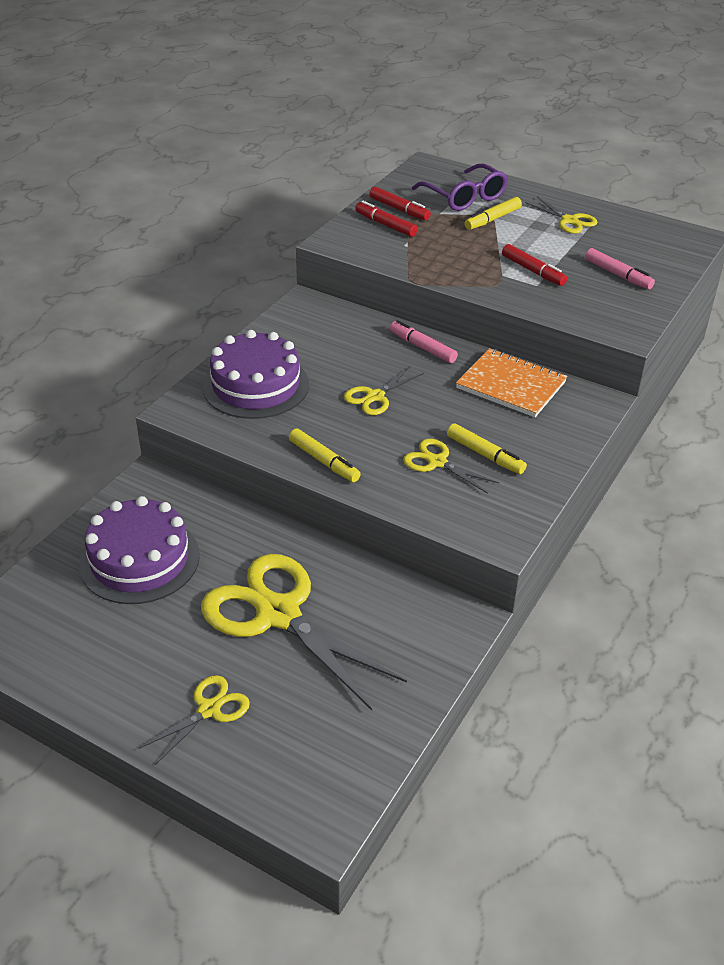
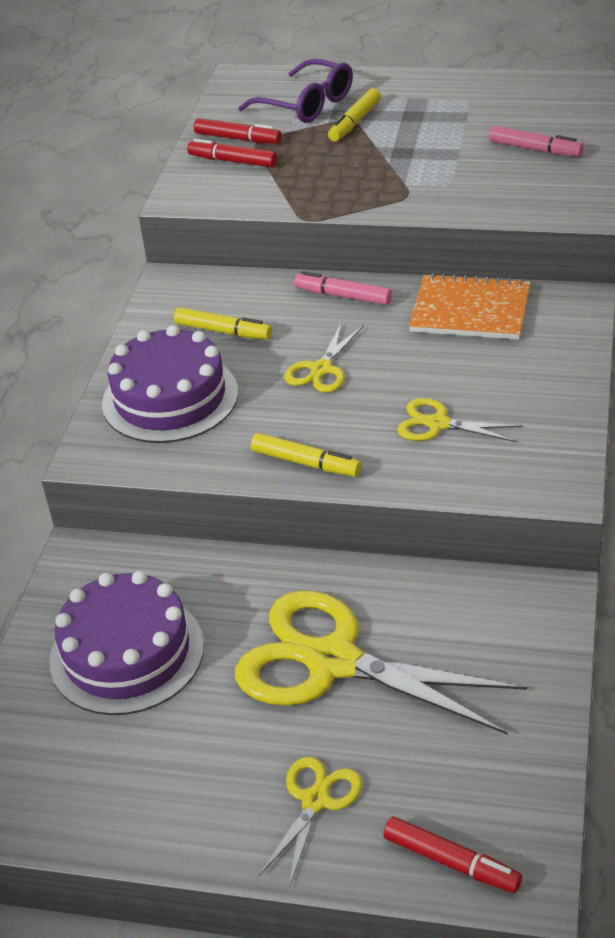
camera: 15 degrees left, 0 degrees up
yellow marker [447,423,527,474] -> yellow marker moved to [174,307,272,340]
red marker [502,244,567,286] -> red marker moved to [384,817,522,893]
yellow scissors [525,197,598,234] -> none

